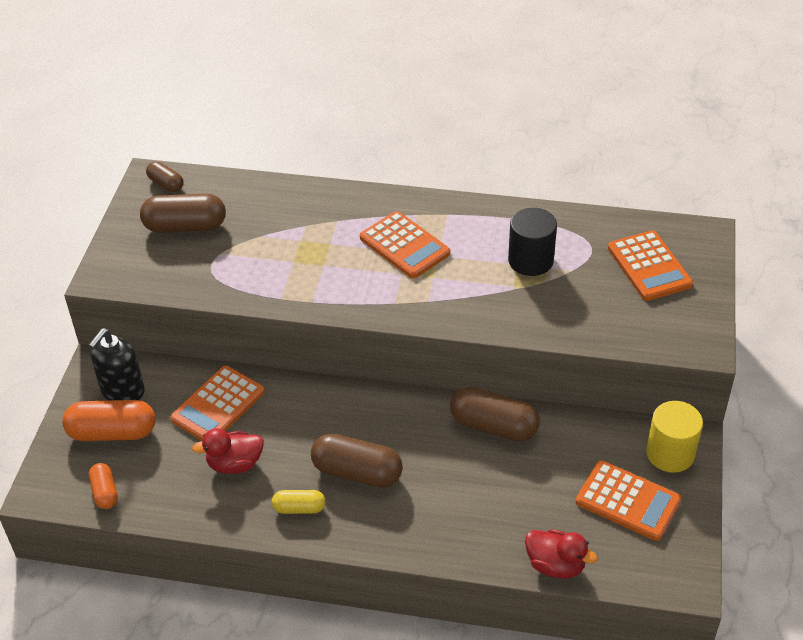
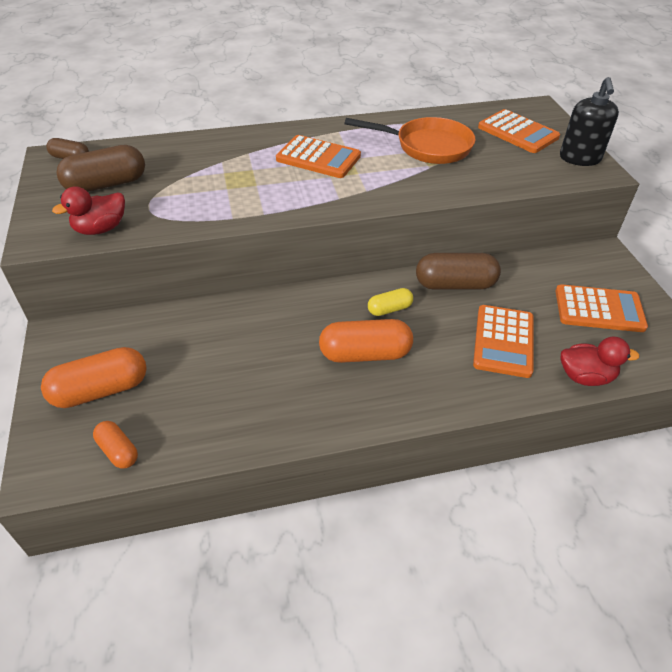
camera: 25 degrees left, 0 degrees up
black soap dispenser [88,328,145,401] -> black soap dispenser moved to [560,77,619,166]
orange calculator [170,366,265,441] -> orange calculator moved to [473,305,534,378]
red duck [192,428,264,474] -> red duck moved to [52,186,125,235]
yellow capsule [272,490,326,514] -> yellow capsule moved to [368,288,413,316]
brown capsule [311,433,403,488] -> orange capsule [319,319,413,363]
black cylinder [508,208,557,276] -> orange pan [345,117,476,164]
yellow cylinder [646,401,703,473] -> none

